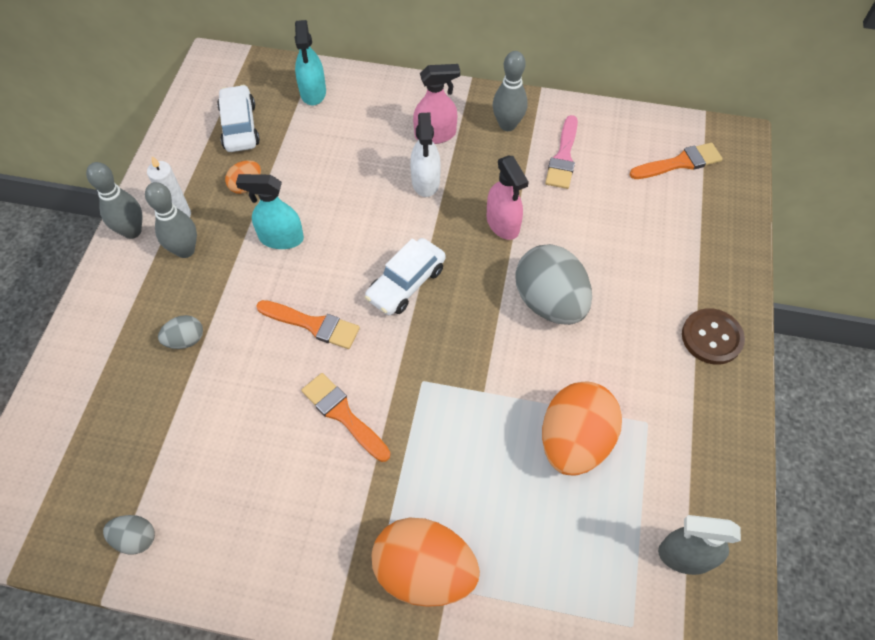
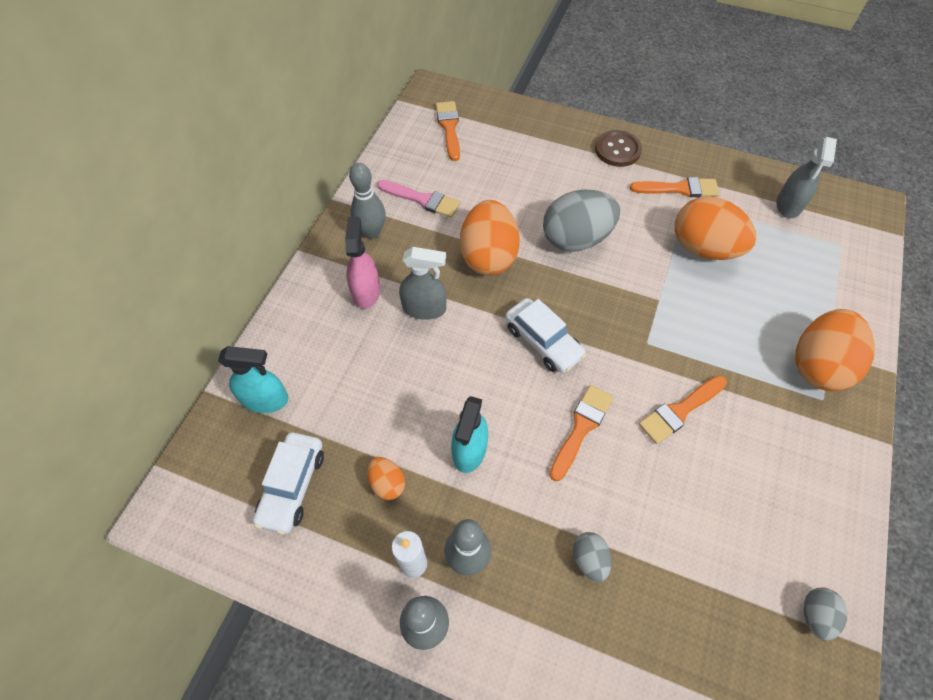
camera: 80 degrees left, 0 degrees up
white car [217,85,260,152] -> white car turned 75 degrees counterclockwise [253,432,324,534]
white spray bottle [410,113,441,197] -> grey spray bottle [399,247,446,320]
pink spray bottle [487,156,529,240] -> orange egg [460,200,520,275]
none -> orange brush [630,177,719,197]

